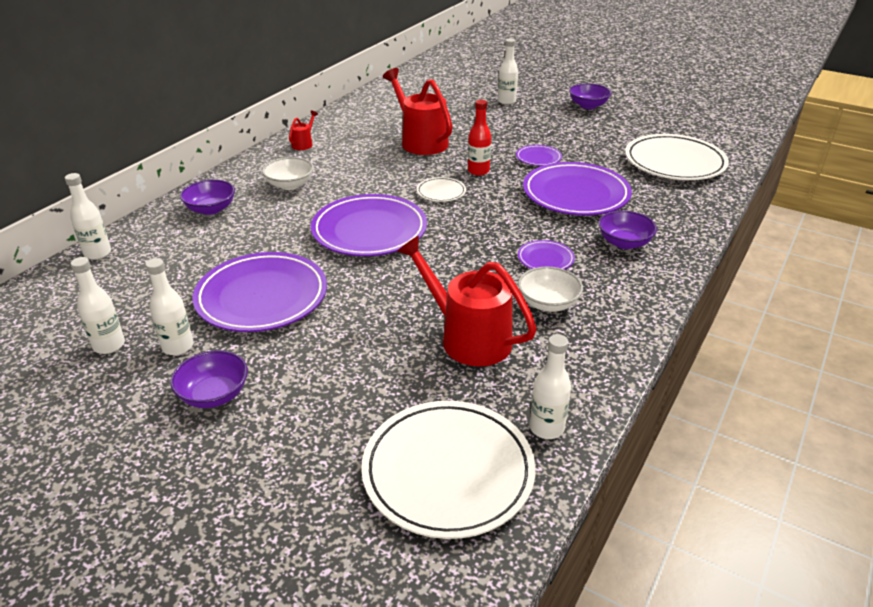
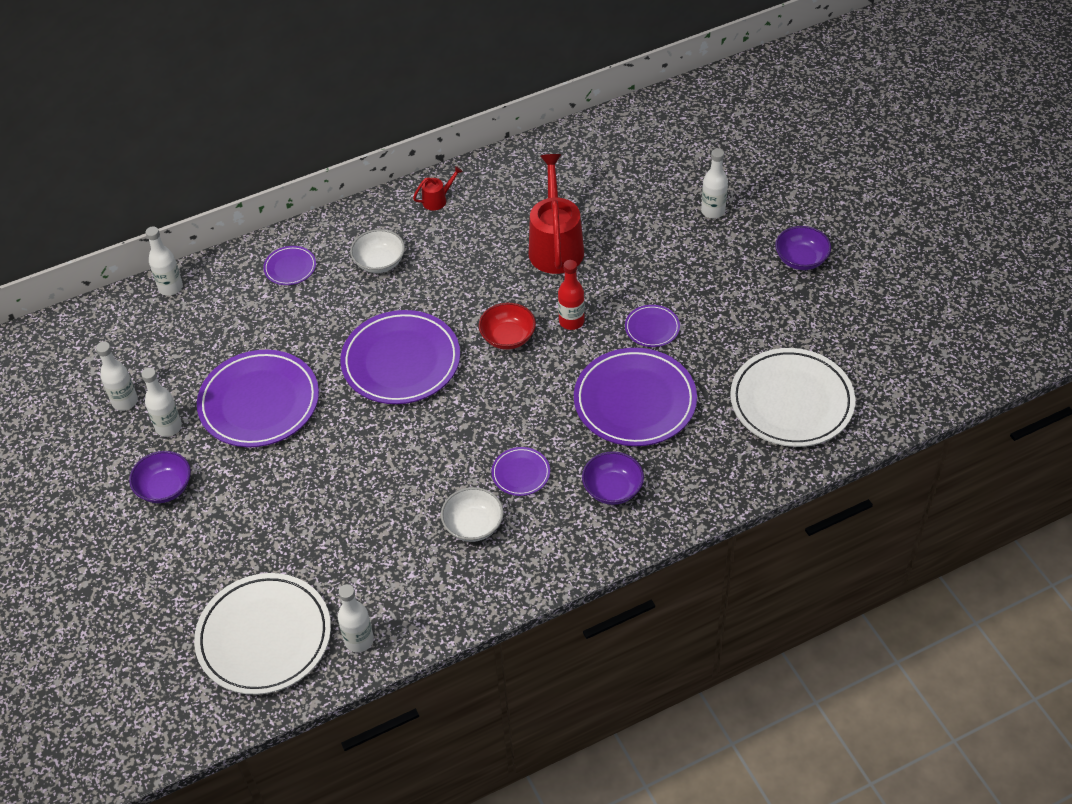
camera: 35 degrees right, 15 degrees up
purple bowl [180,179,235,215] -> purple plate [263,246,316,285]
red watering can [397,236,537,366] -> none
white plate [417,177,466,202] -> red bowl [479,303,536,350]

